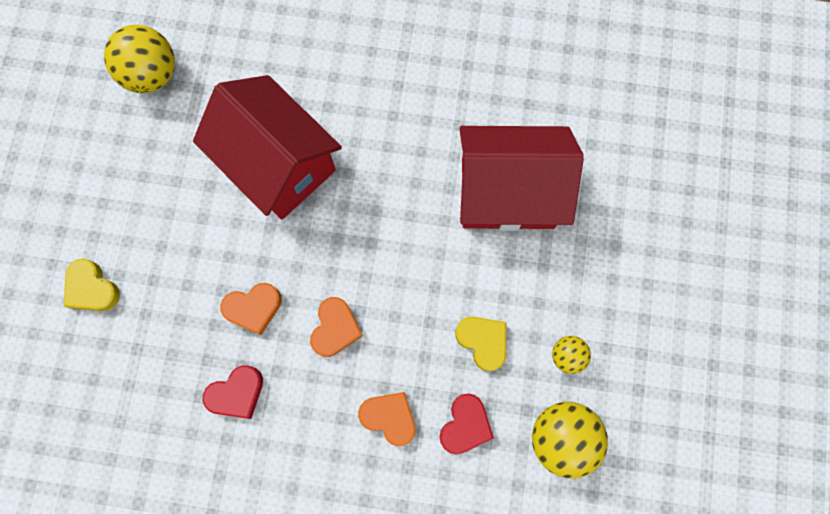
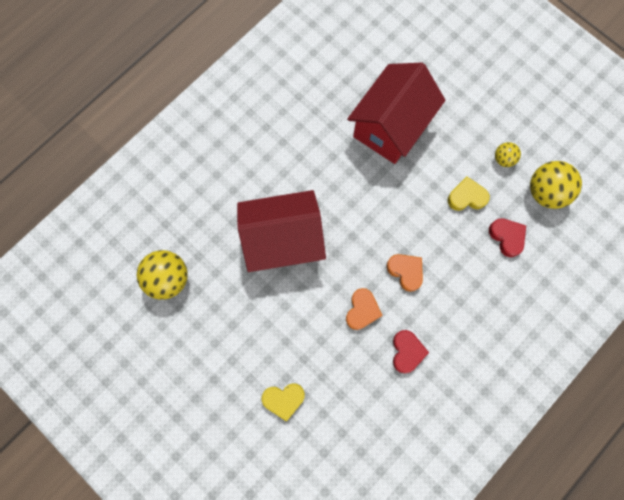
camera: 55 degrees left, 0 degrees up
orange heart [358,392,416,446] -> none

